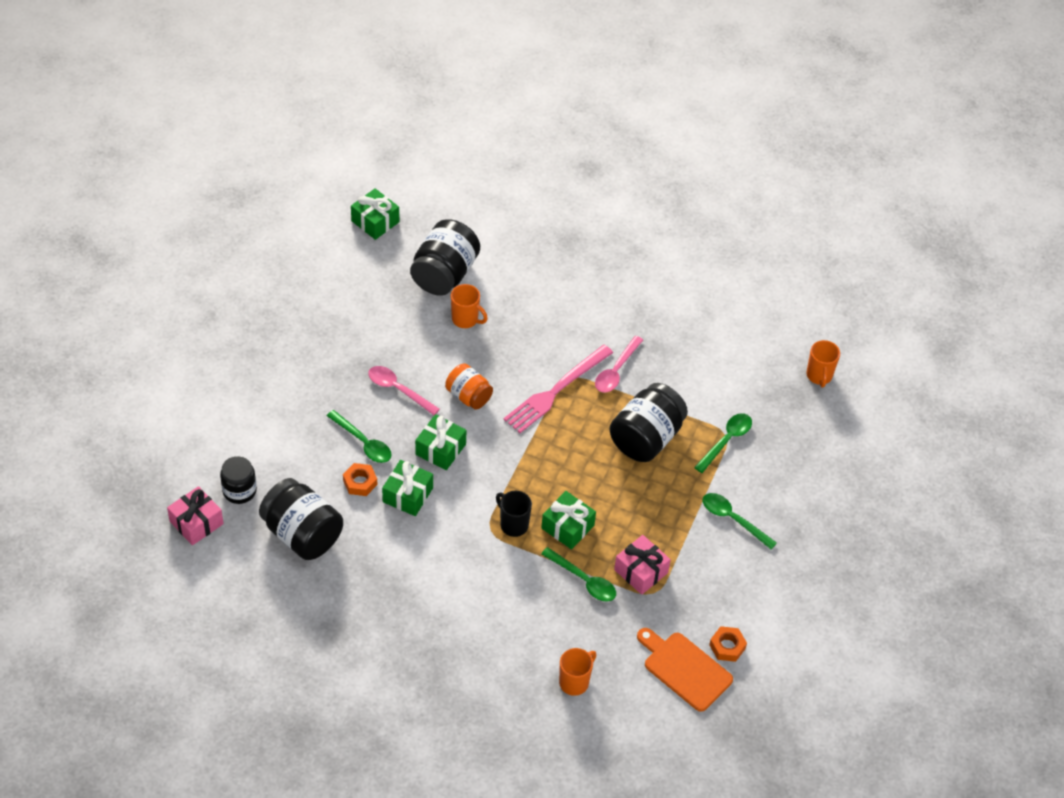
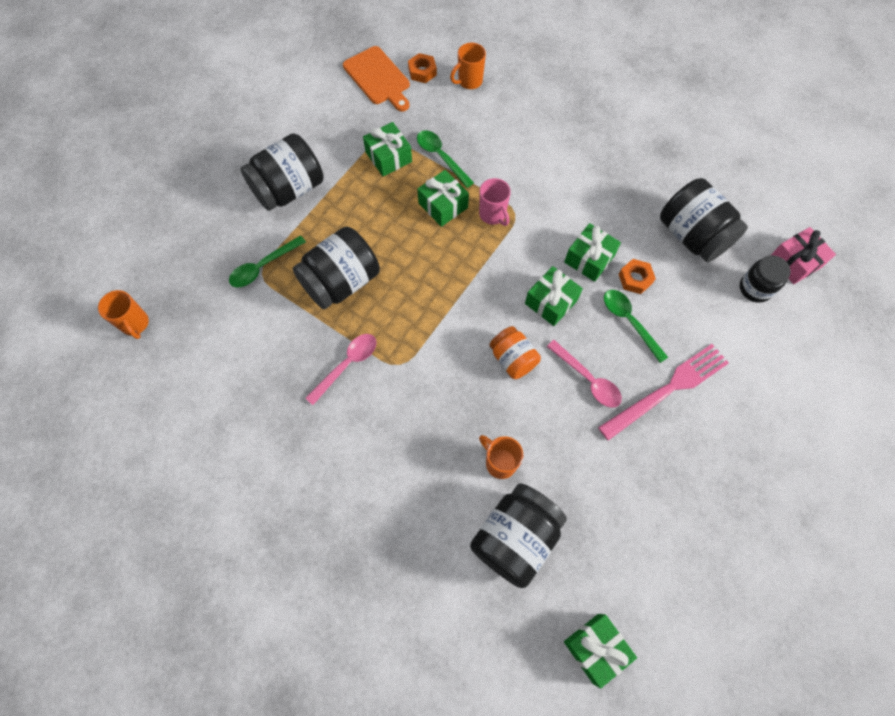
camera: 165 degrees left, 15 degrees up
black mug [496,491,532,537] -> pink mug [479,178,511,226]
pink fork [503,345,613,433] -> pink fork moved to [598,344,729,441]
pink gift [614,535,671,595] -> green gift [363,122,412,176]
green spoon [703,493,777,549] -> black jar [240,133,324,211]
orange nut [709,626,747,662] -> orange nut moved to [408,53,437,83]
orange mug [806,340,840,388] -> orange mug turned 135 degrees clockwise [98,290,149,339]

